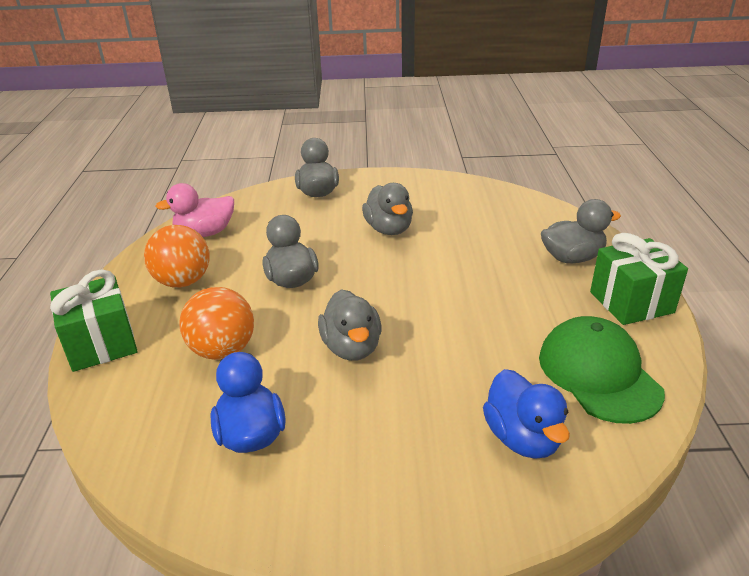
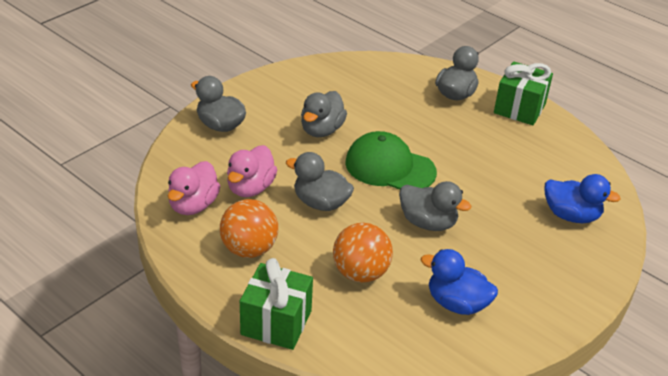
camera: 50 degrees left, 5 degrees up
grey duck [362,183,413,235] -> grey duck turned 90 degrees clockwise [301,91,347,137]
green cap [539,316,665,424] -> green cap moved to [345,131,437,190]
none -> pink duck [227,145,277,197]

